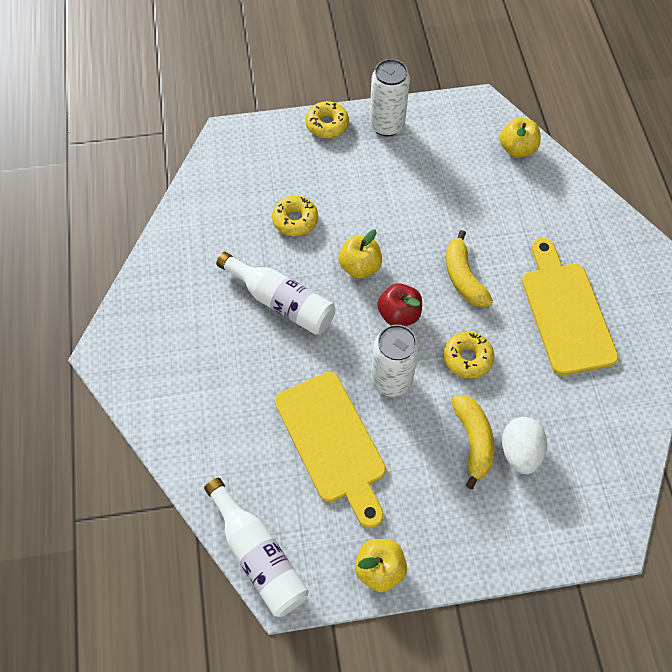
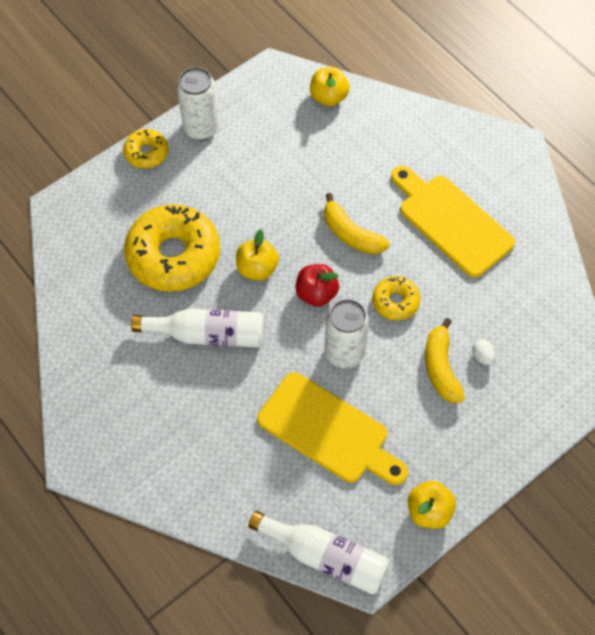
camera: 30 degrees left, 0 degrees up
yellow donut [272,196,318,236] -> yellow donut [124,204,220,292], size x2.02
yellow banana [451,395,494,489] -> yellow banana turned 150 degrees counterclockwise [425,318,465,403]
white egg [502,417,547,474] -> white egg [472,340,495,365], size x0.52

